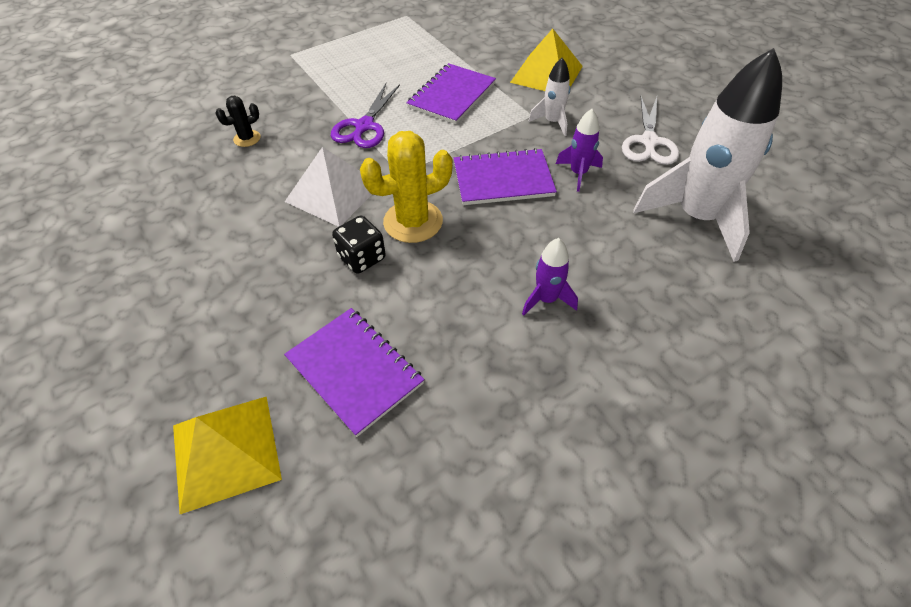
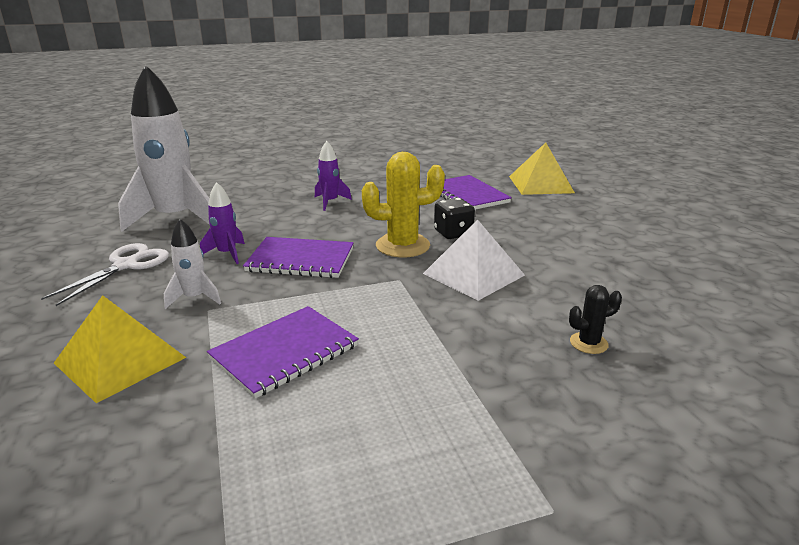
camera: 165 degrees left, 25 degrees down
purple scissors [331,83,400,148] -> none

